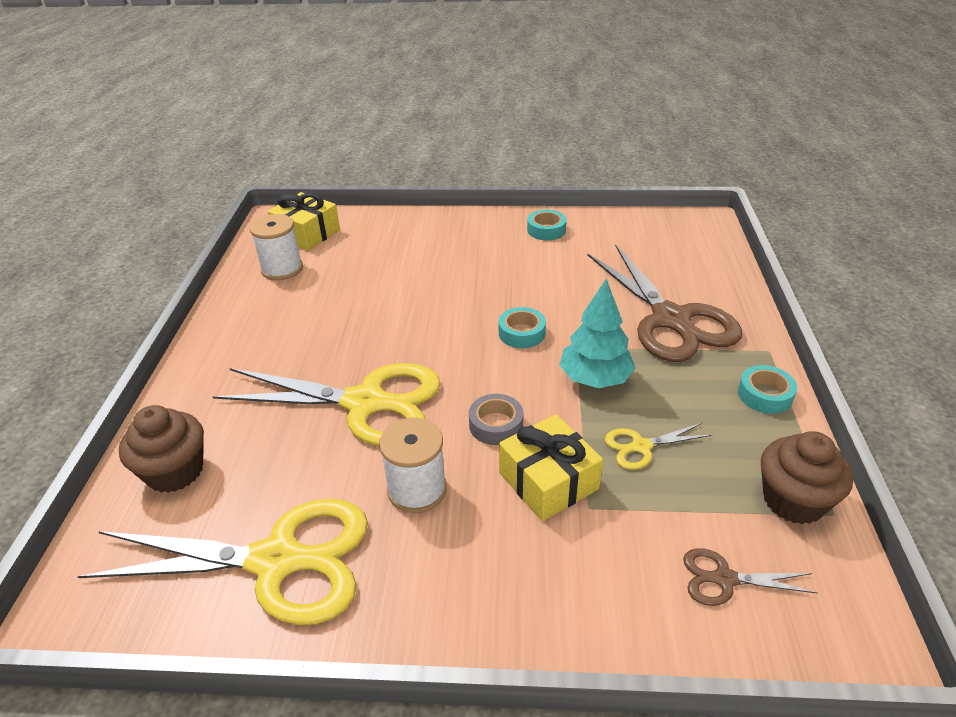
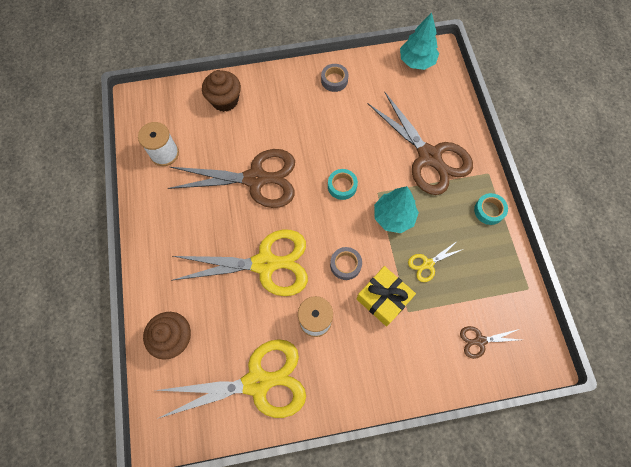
camera: 15 degrees left, 30 degrees up
yellow gift [268,192,340,250] -> none
turquoise tape [527,210,567,240] -> grey tape [321,64,349,92]
brown cupcake [761,431,853,524] -> brown cupcake moved to [202,70,241,112]
none -> brown scissors [168,149,295,208]
none -> turquoise tree [400,12,439,70]

